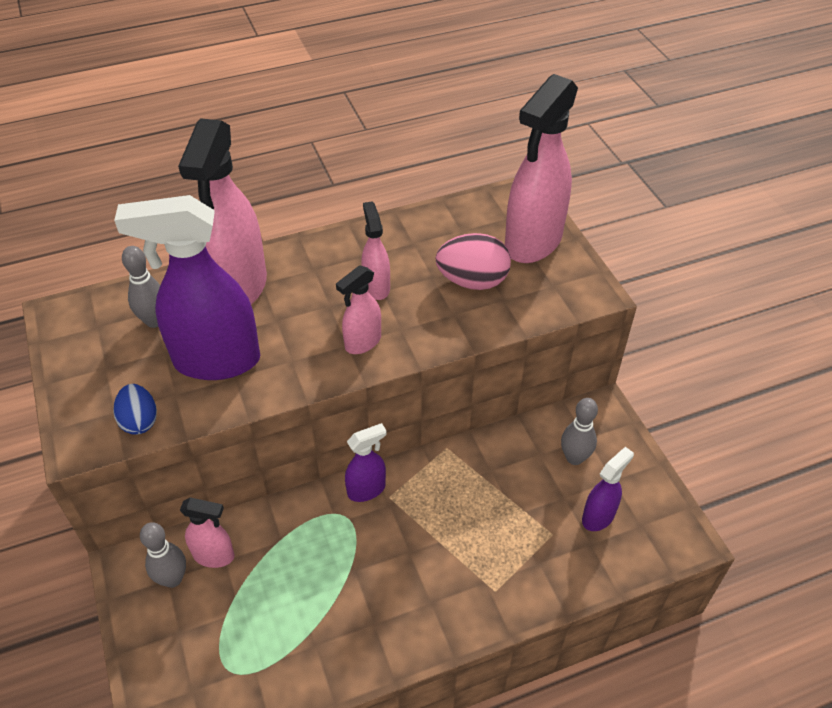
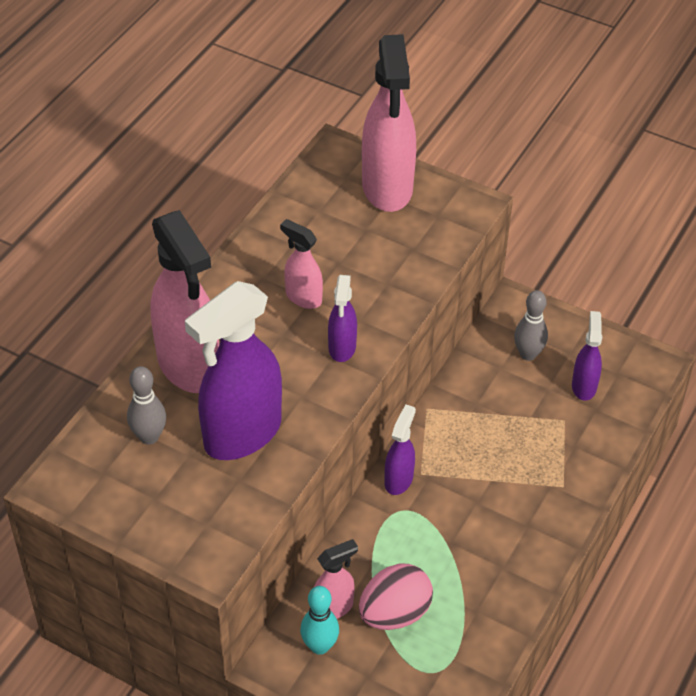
camera: 40 degrees left, 0 degrees up
blue egg [113,384,157,435] -> none
grey bowling pin [140,522,186,588] -> turquoise bowling pin [300,586,339,655]
pink spray bottle [336,265,381,354] -> purple spray bottle [328,275,357,362]
pink egg [436,233,511,290] -> pink egg moved to [359,564,433,630]

